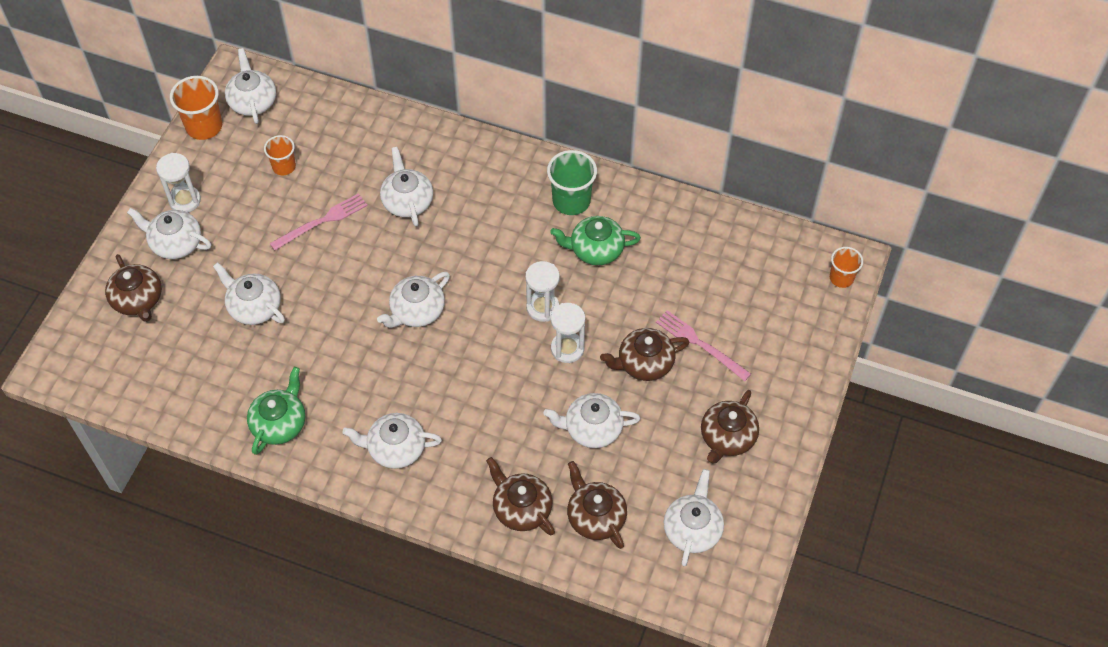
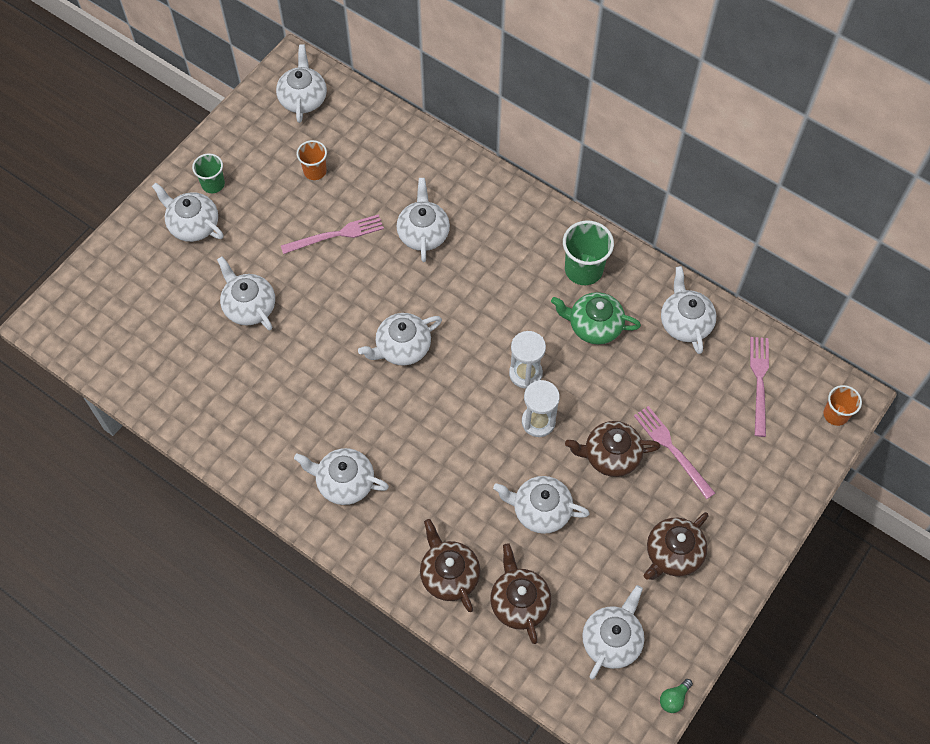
camera: 15 degrees right, 5 degrees up
brown teapot [105,254,162,322] -> none
white hourglass [156,153,201,213] -> green cup [192,153,225,193]
orange cup [170,76,222,140] -> none
green teapot [247,367,305,455] -> none
none -> green light bulb [660,679,693,713]
none -> white teapot [661,266,716,354]
none -> pink fork [750,337,769,437]

